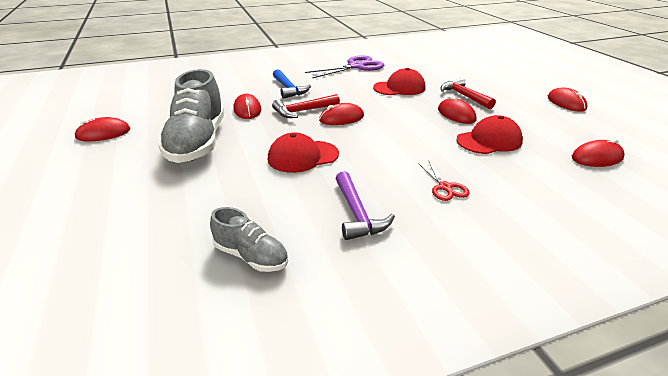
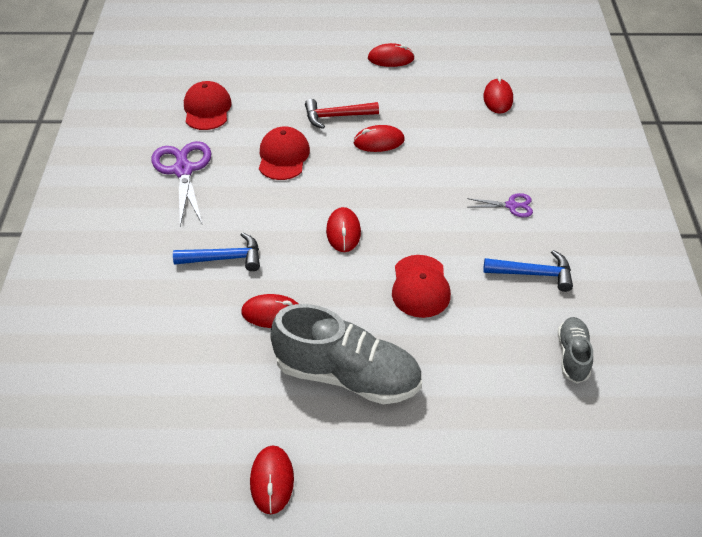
camera: 70 degrees left, 15 degrees up
grey shoe [210,207,288,272] -> grey shoe turned 45 degrees counterclockwise [558,317,593,384]
red hammer [272,94,340,118] -> none
purple hammer [336,171,395,240] -> blue hammer [483,250,573,292]
red scissors [418,161,470,201] -> purple scissors [467,193,533,217]
red cap [457,115,523,154] -> red cap moved to [184,81,232,130]

